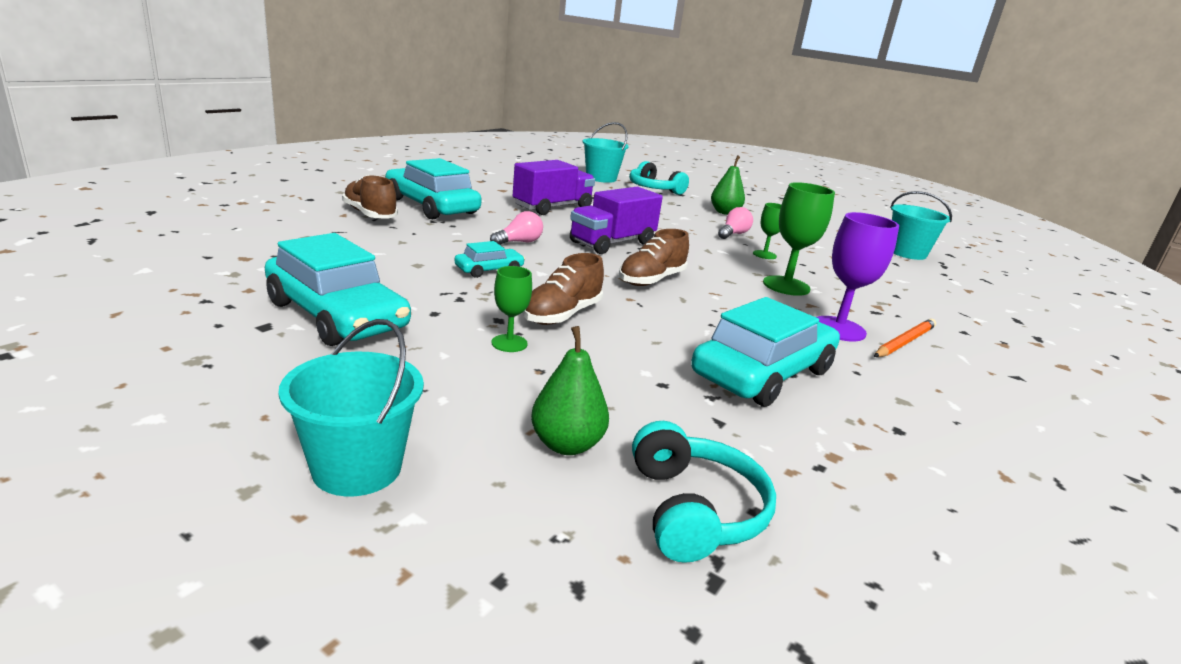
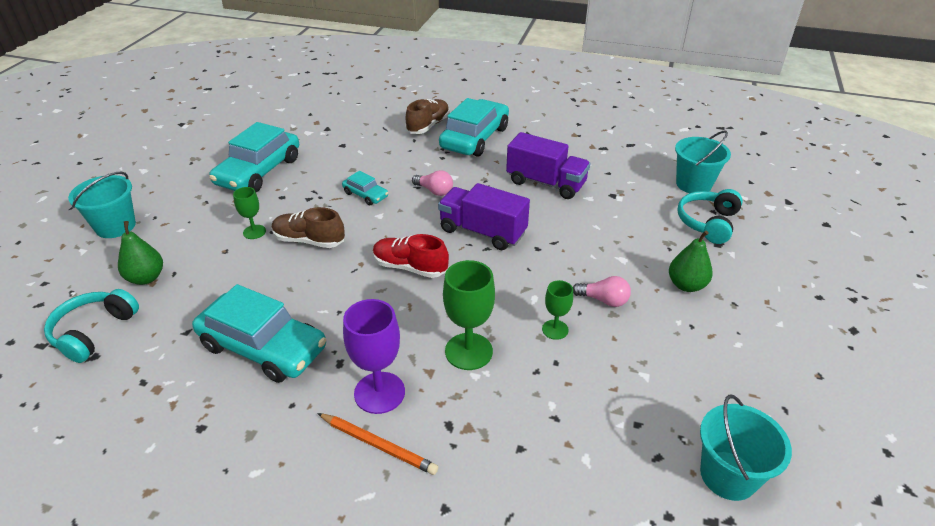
camera: 75 degrees right, 15 degrees up
brown shoe [619,229,689,286] -> red shoe [373,234,449,278]
turquoise headphones [632,421,776,563] -> turquoise headphones turned 135 degrees clockwise [44,289,139,363]

